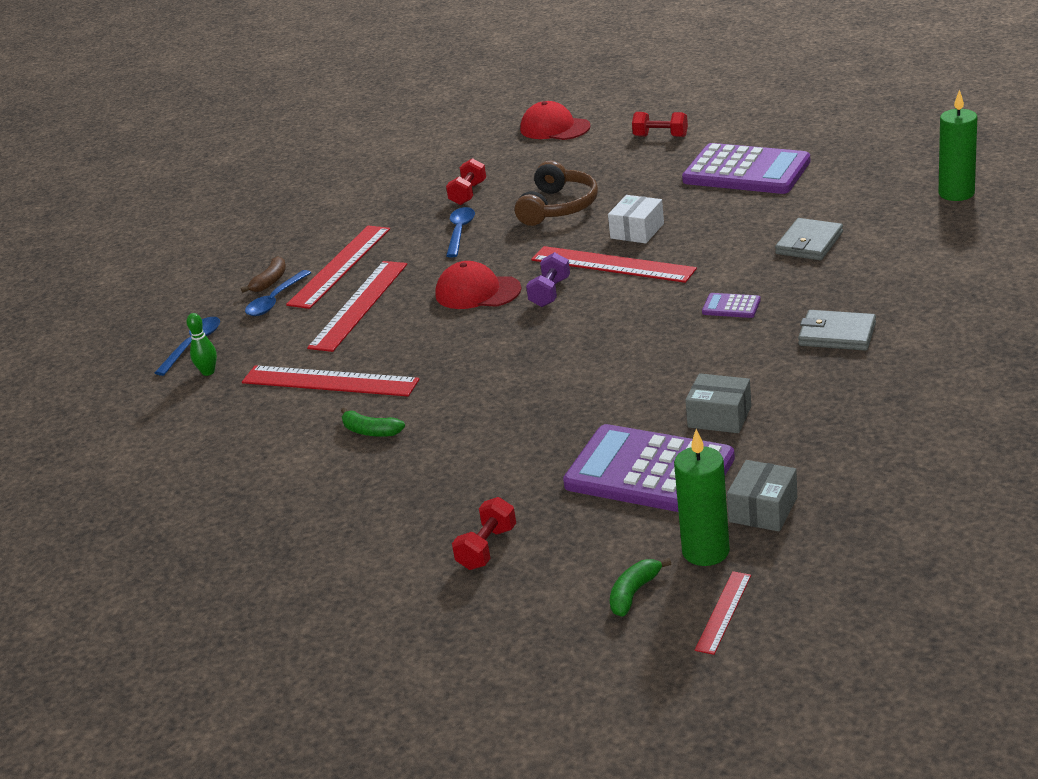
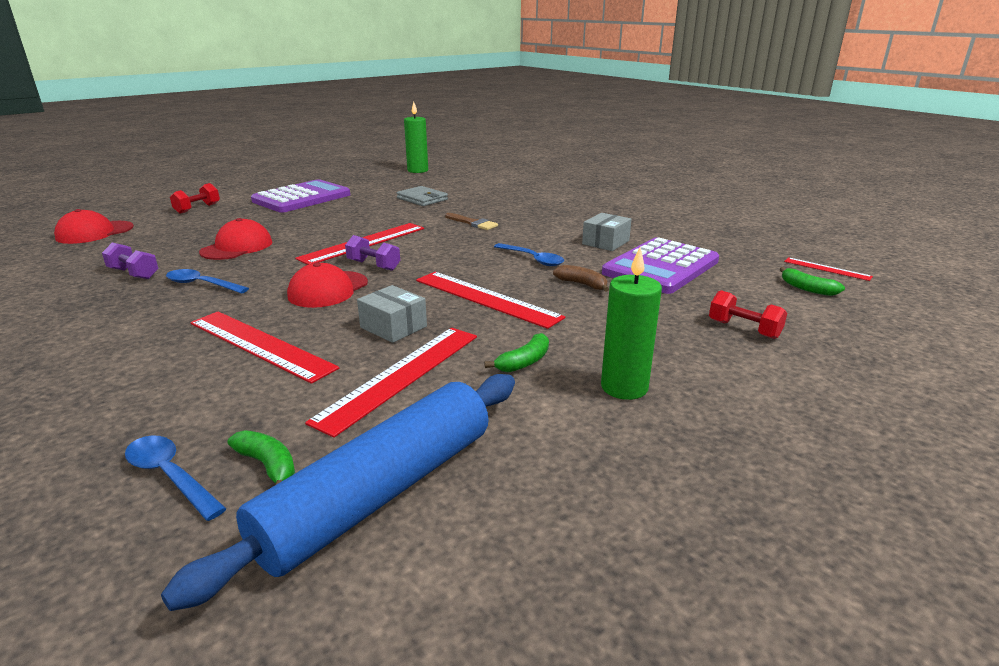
camera: 80 degrees left, 5 degrees down
green bowling pin [186,313,217,376] -> green banana [227,430,295,485]
brown banana [241,256,286,293] -> brown banana moved to [553,265,609,292]
blue spoon [245,270,311,316] -> blue spoon moved to [494,243,564,266]
red ruler [286,225,390,309] -> red ruler moved to [416,272,565,329]
red dumbbell [446,158,486,205] -> purple dumbbell [102,242,159,279]
brown headphones [515,160,598,226] -> red cap [199,218,272,260]
white box [608,195,664,243] -> none
green candle [674,429,730,566] -> green candle moved to [601,247,662,400]
purple calculator [702,293,761,318] -> brown brush [445,213,498,230]
grey box [727,460,797,531] -> grey box moved to [357,285,427,343]
grey wallet [798,310,876,351] -> none
none -> blue rolling pin [161,374,515,611]

